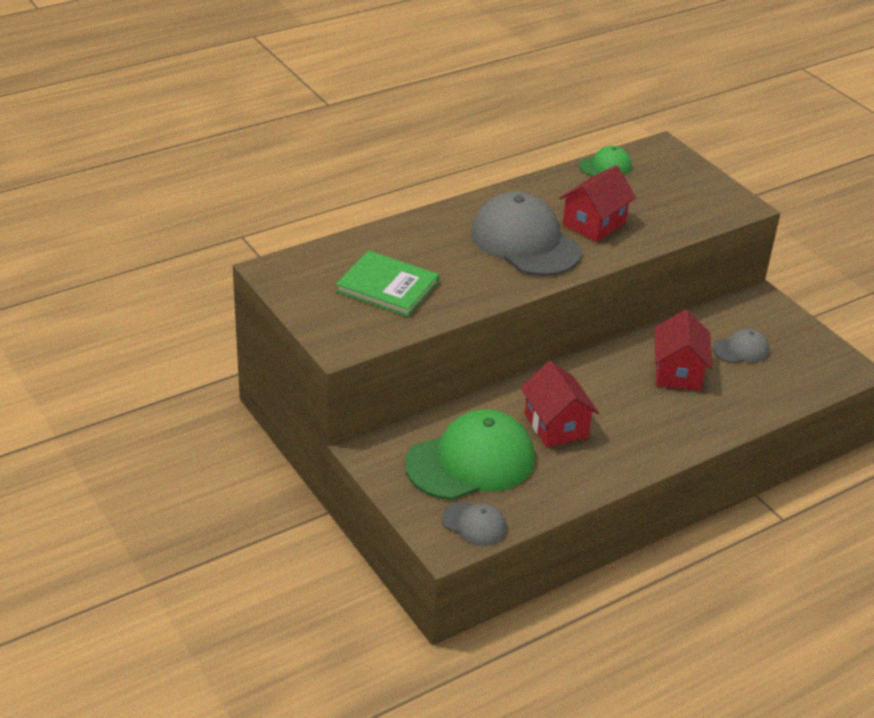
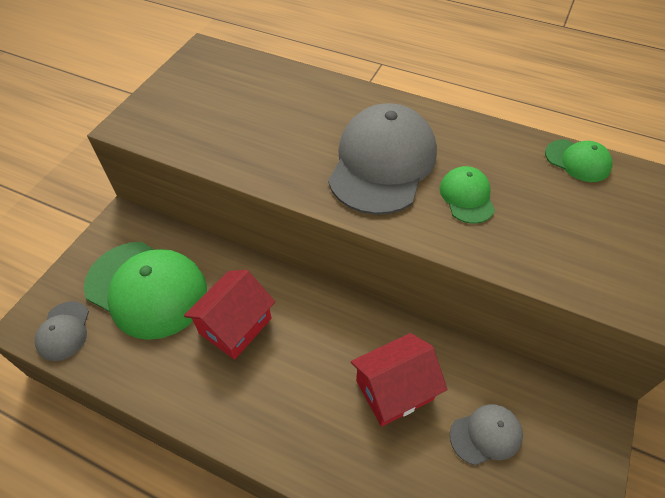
camera: 60 degrees right, 15 degrees up
green book [336,251,439,317] -> none
red house [559,165,636,242] -> green cap [440,166,495,224]
grey cap [713,328,770,363] -> grey cap turned 60 degrees counterclockwise [450,404,523,466]

